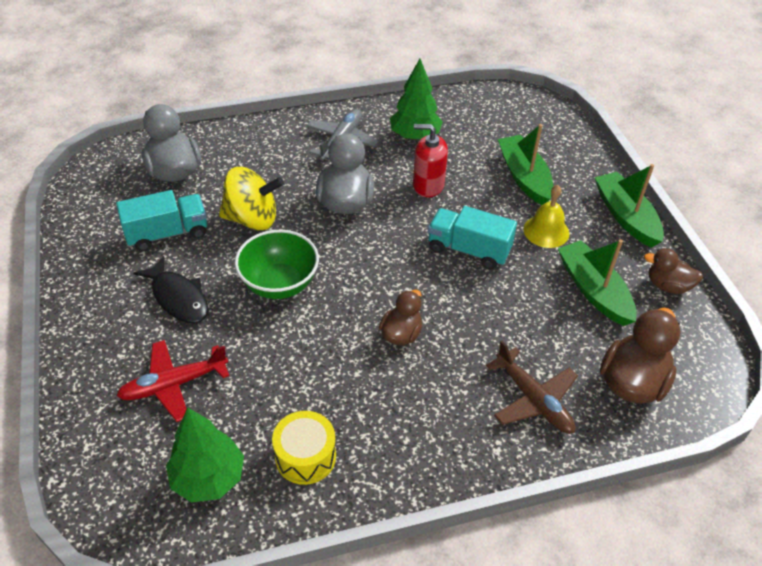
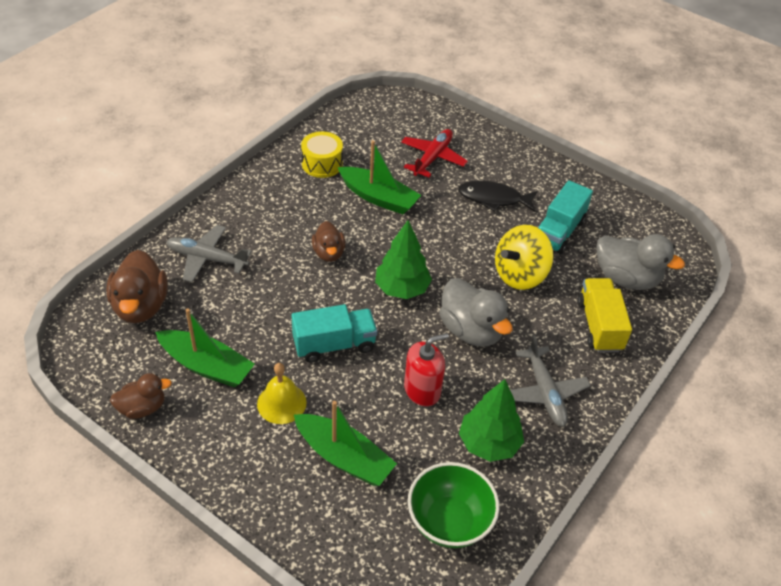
camera: 140 degrees right, 0 degrees up
green tree [166,408,244,503] -> green tree moved to [375,220,432,299]
green bowl [235,230,319,299] -> green bowl moved to [408,462,499,548]
brown plane [486,341,578,434] -> grey plane [166,225,252,282]
green boat [595,164,664,248] -> green boat moved to [338,140,421,214]
none -> yellow truck [577,278,632,352]

